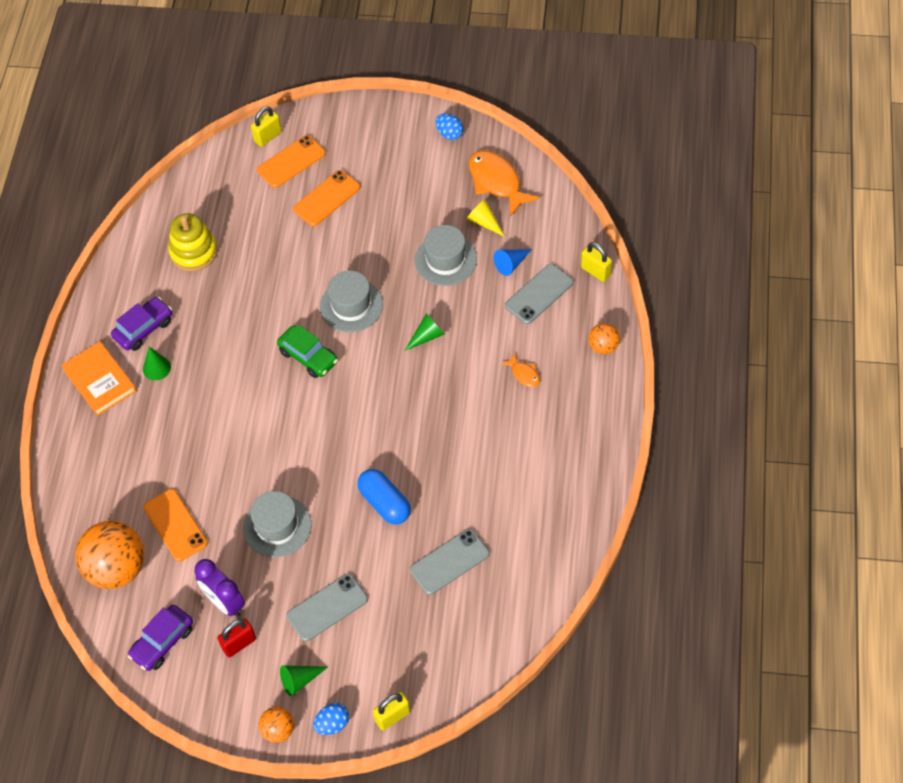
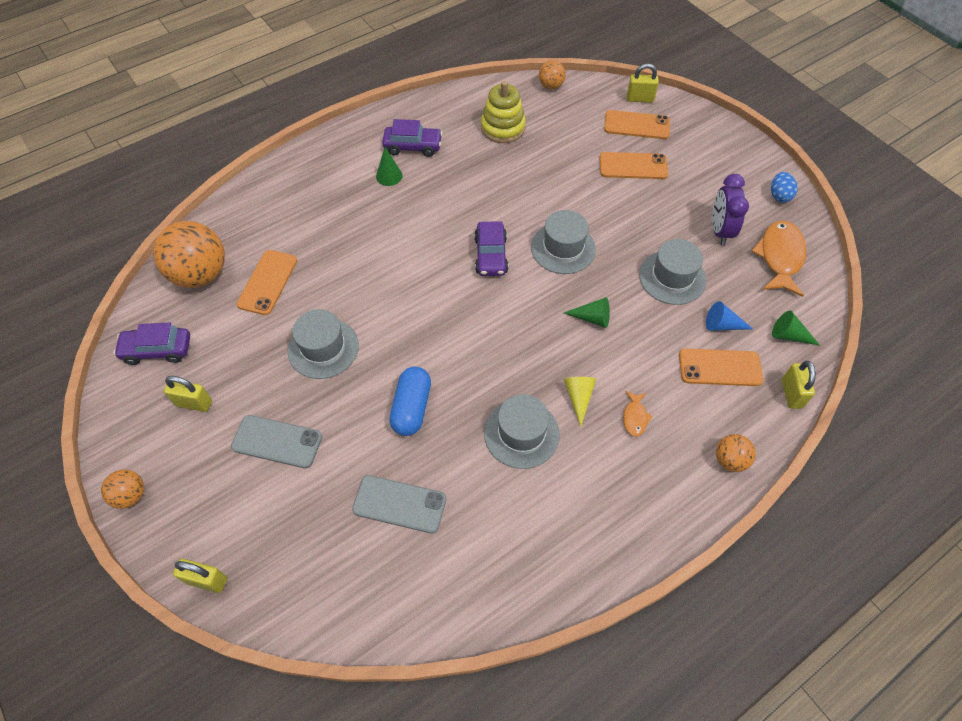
camera: 45 degrees right, 0 degrees up
orange book [61,341,137,416] -> none
purple clock [195,559,245,617] -> purple clock moved to [712,174,749,245]
red padlock [218,619,256,658] -> yellow padlock [164,376,212,412]
green car [277,325,338,378] -> purple car [474,221,508,276]
green cone [280,665,328,696] -> green cone moved to [772,311,820,346]
blue egg [313,703,349,735] -> none
yellow cone [467,199,505,237] -> yellow cone moved to [564,377,596,426]
grey phone [505,264,573,324] -> orange phone [679,349,763,386]
none -> grey hat [484,394,560,469]
none -> orange ball [539,60,566,89]

